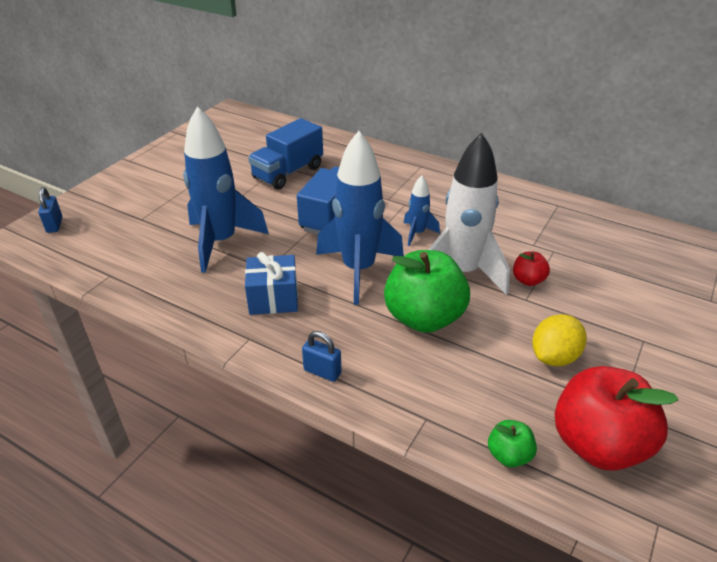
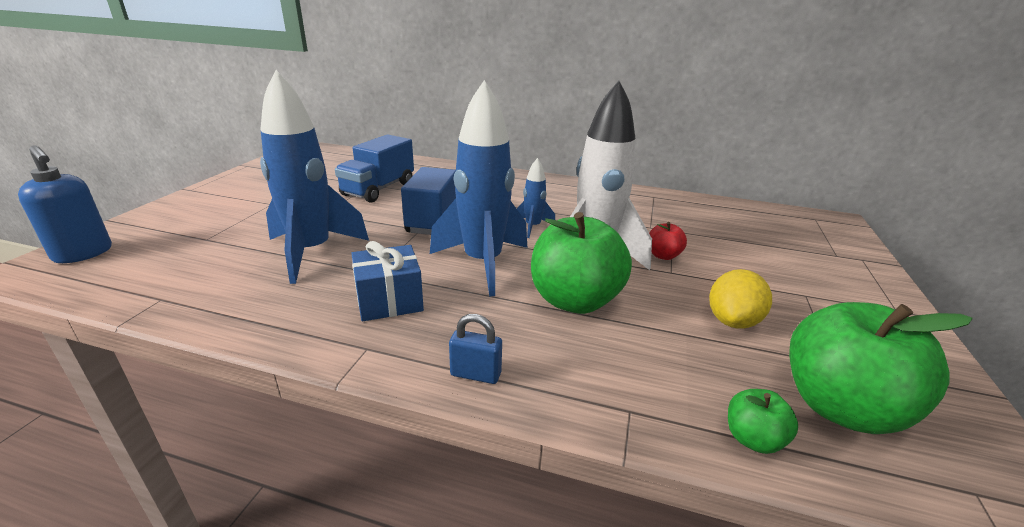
camera: 15 degrees left, 10 degrees down
blue padlock [38,187,63,233] -> blue soap dispenser [18,145,112,263]
red apple [555,366,679,471] -> green apple [789,302,973,434]

